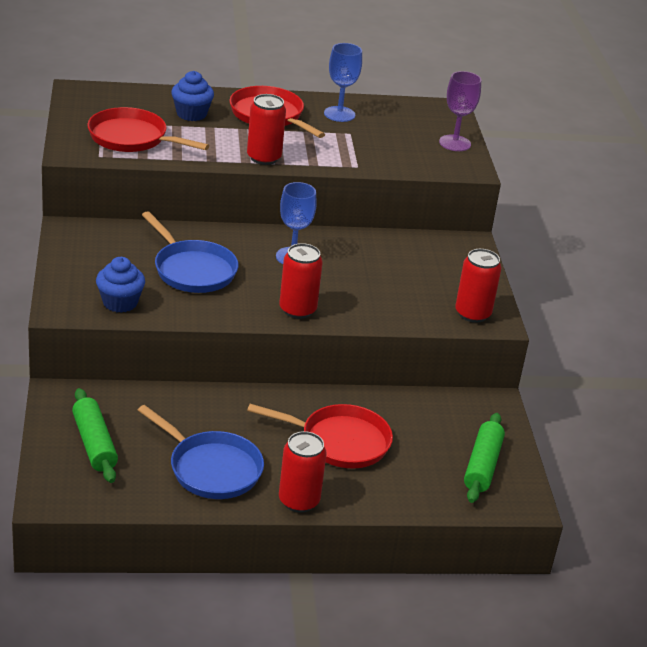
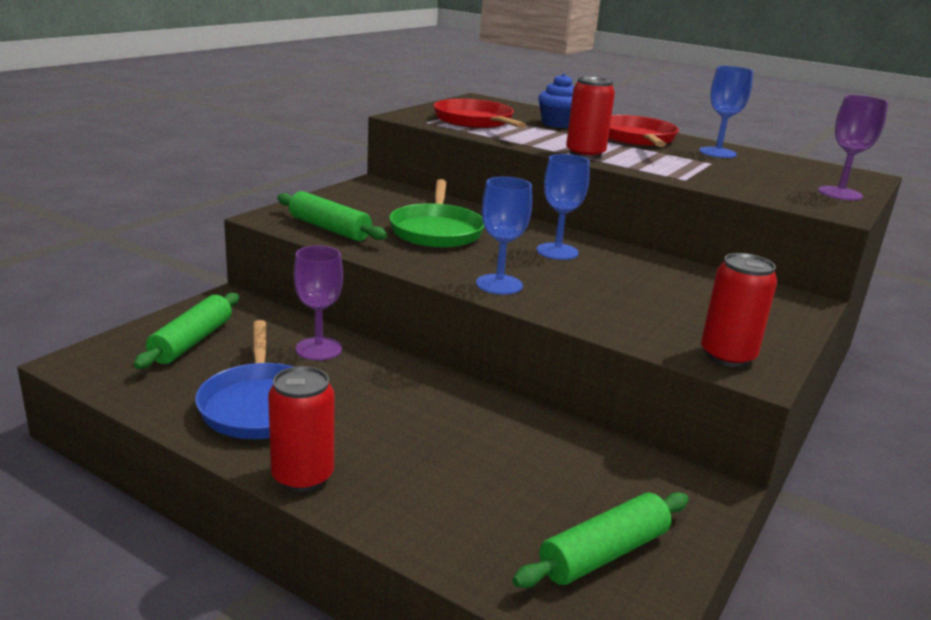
camera: 40 degrees right, 10 degrees down
blue cupcake [96,257,145,313] -> green rolling pin [277,191,387,241]
blue pan [142,211,238,293] -> green pan [389,179,484,248]
red pan [247,404,393,468] -> none
red can [279,243,323,319] -> blue goblet [476,177,532,295]
none -> purple goblet [294,246,343,361]

